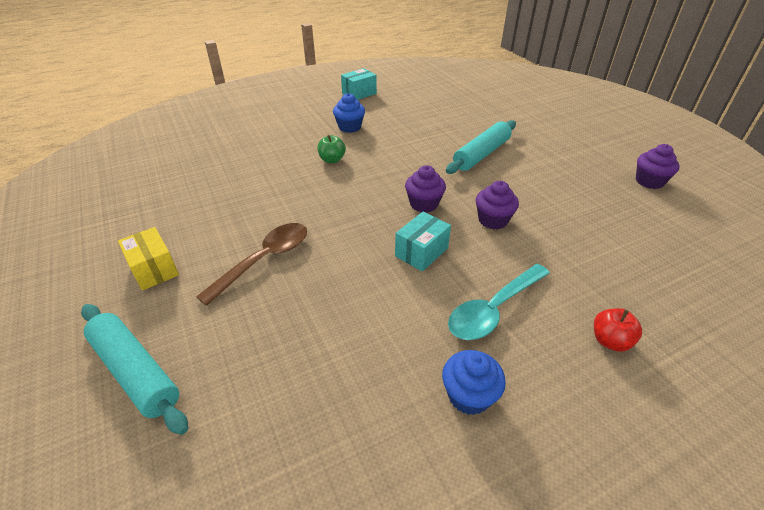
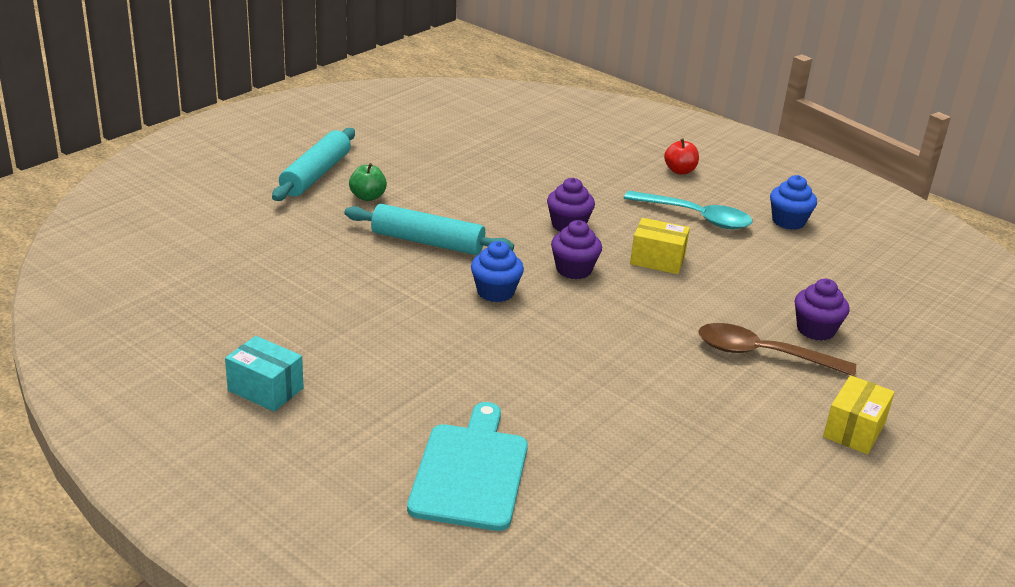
camera: 115 degrees left, 10 degrees down
turquoise rolling pin [81,304,188,435] -> turquoise rolling pin moved to [272,128,355,201]
green apple [317,135,346,163] -> green apple moved to [349,163,387,201]
blue cupcake [333,93,365,133] -> blue cupcake moved to [471,241,524,302]
turquoise box [395,212,451,272] -> yellow box [630,218,690,274]
purple cupcake [636,144,680,189] -> purple cupcake moved to [795,279,850,341]
none -> turquoise cutting board [407,402,528,531]

